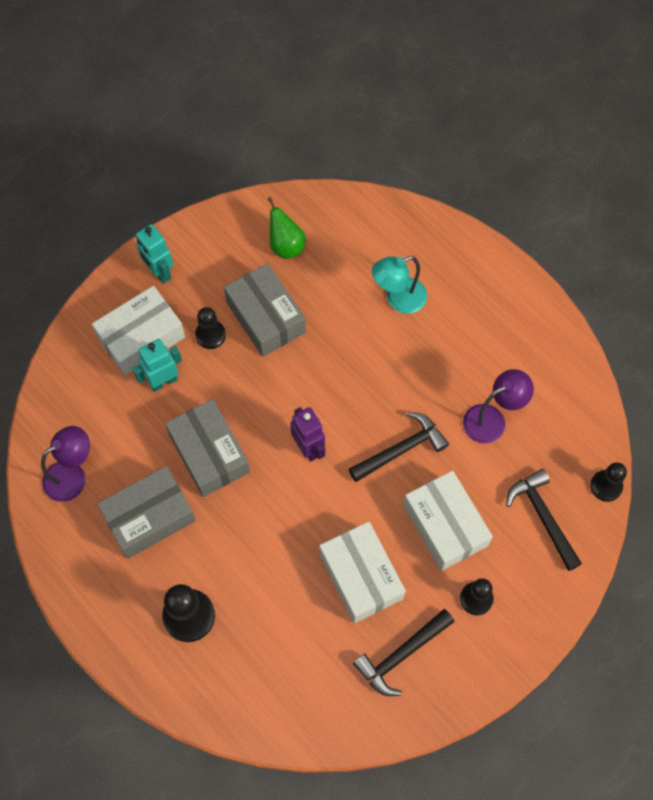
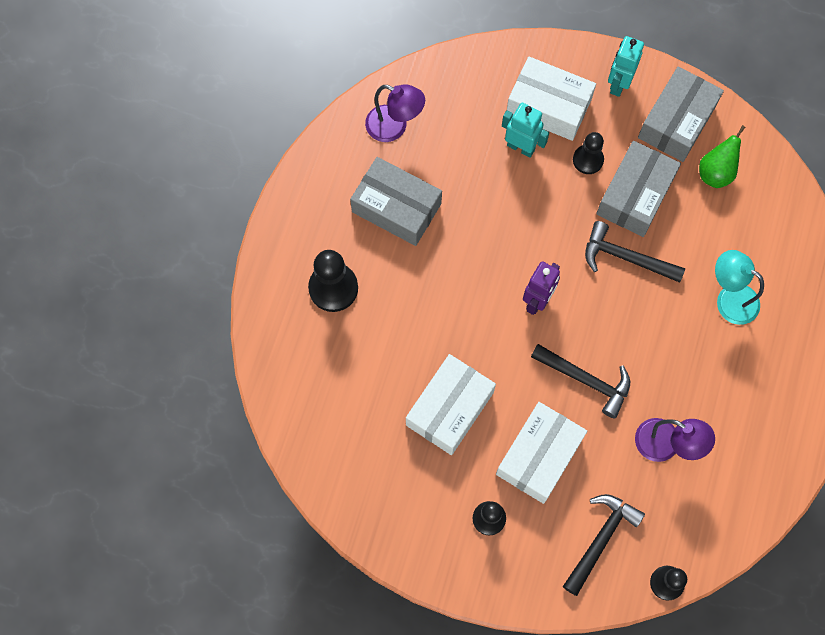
camera: 60 degrees right, 5 degrees up
grey box [165,399,250,497] -> grey box moved to [638,67,724,162]
black hammer [353,609,454,696] -> black hammer moved to [585,221,685,283]

